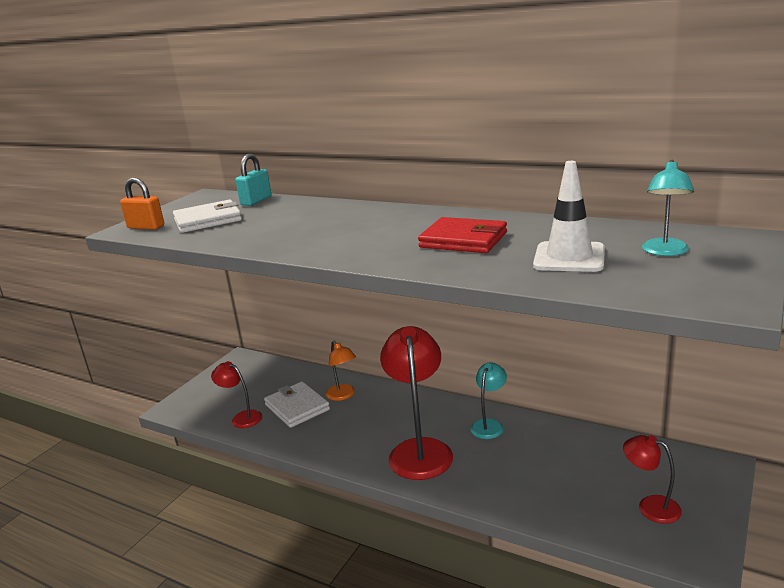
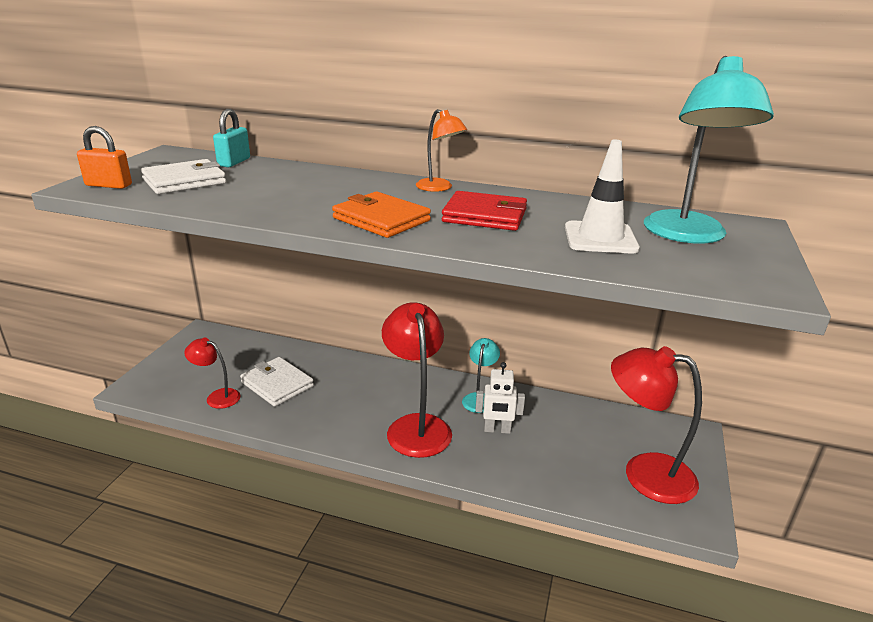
camera: 15 degrees left, 5 degrees up
orange lamp [326,341,356,401] -> orange lamp moved to [416,109,467,192]
red lamp [623,435,682,524] -> red lamp [611,346,702,504], size x1.88
turquoise lamp [642,160,694,256] -> turquoise lamp [644,56,774,244], size x1.88
none -> orange wallet [332,191,431,238]
none -> white robot [476,362,525,434]

